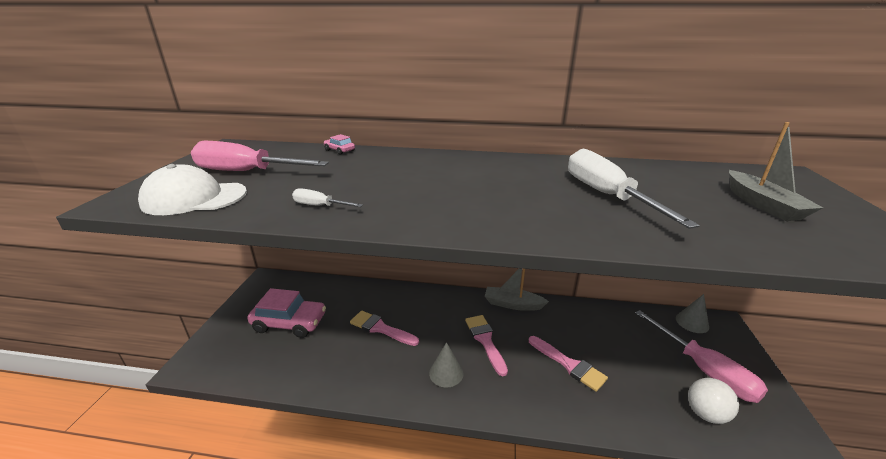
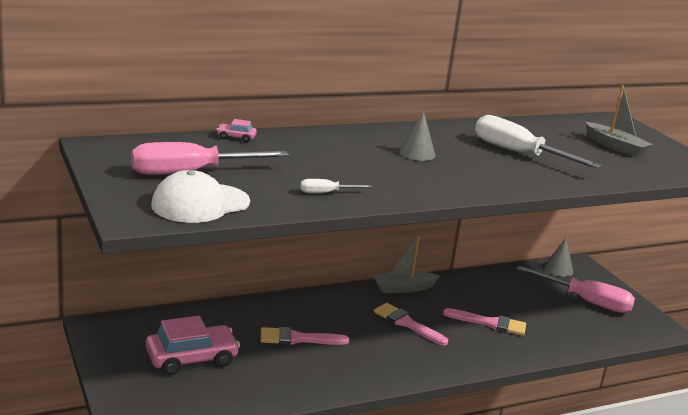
camera: 35 degrees left, 5 degrees down
grey cone [429,342,464,388] -> grey cone moved to [399,111,436,161]
white ball [688,378,739,424] -> none

